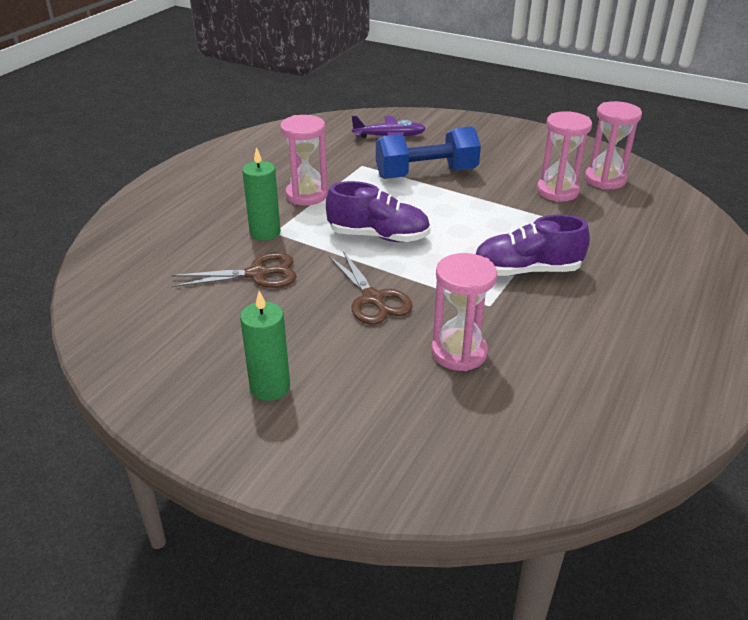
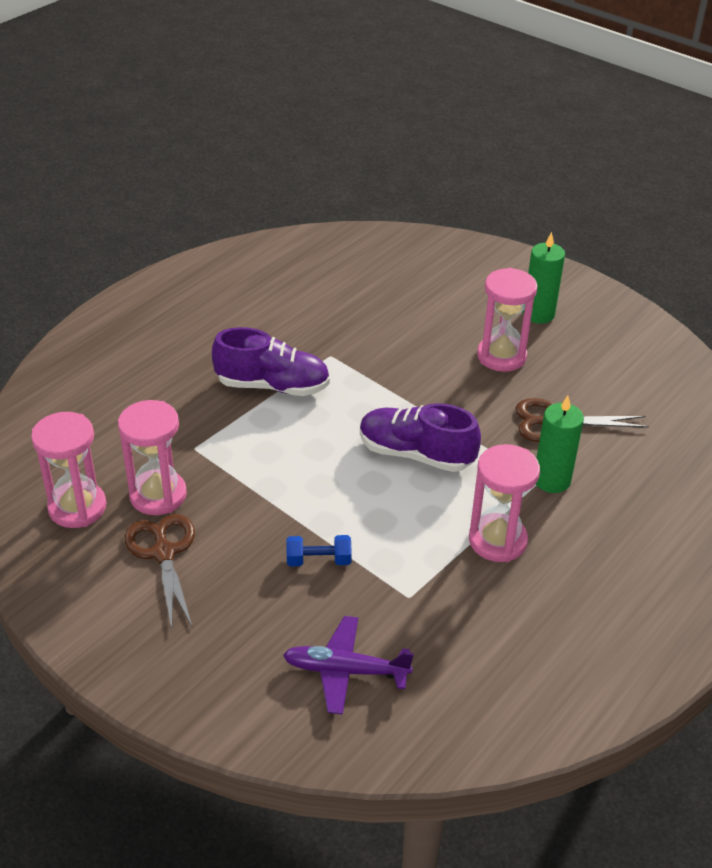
camera: 170 degrees left, 5 degrees up
brown scissors [329,251,413,325] -> brown scissors moved to [125,514,195,630]
blue dumbbell [376,126,481,179] -> blue dumbbell [286,535,352,567], size x0.45
pink hourglass [431,253,497,371] -> pink hourglass moved to [477,268,537,372]

